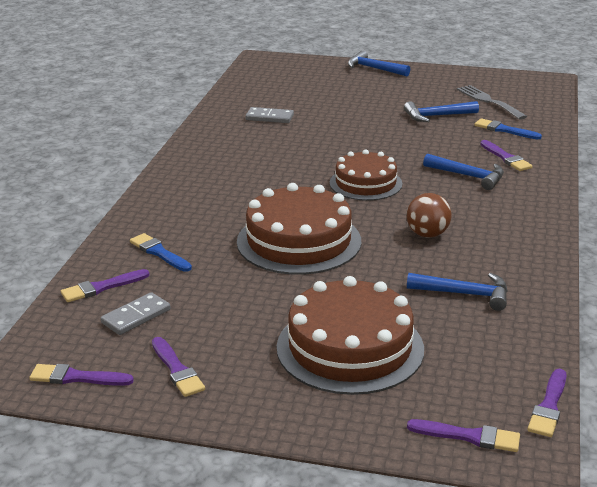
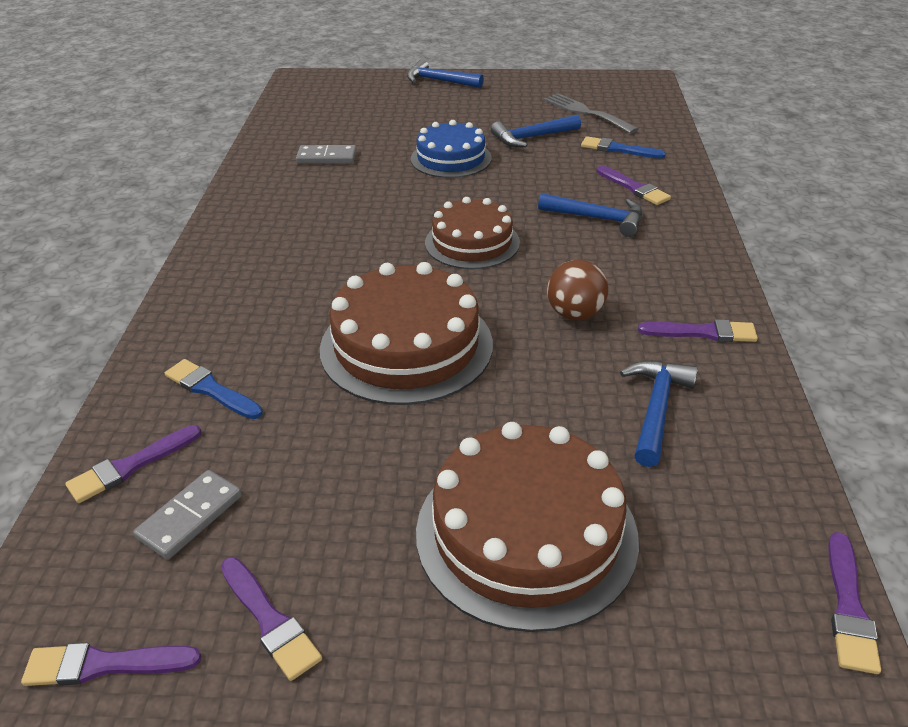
camera: 10 degrees left, 10 degrees up
blue hammer [407,273,508,311] -> blue hammer turned 75 degrees counterclockwise [620,361,698,467]
purple brush [407,419,520,452] -> purple brush moved to [638,319,758,342]
none -> blue cake [411,120,492,178]

